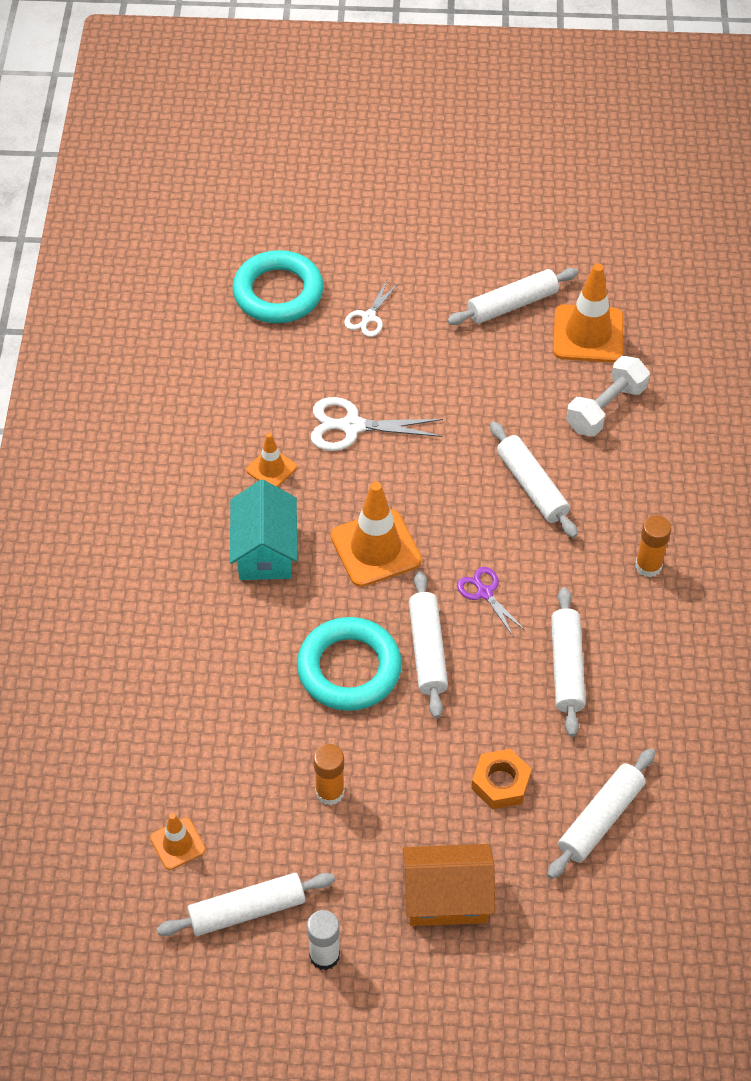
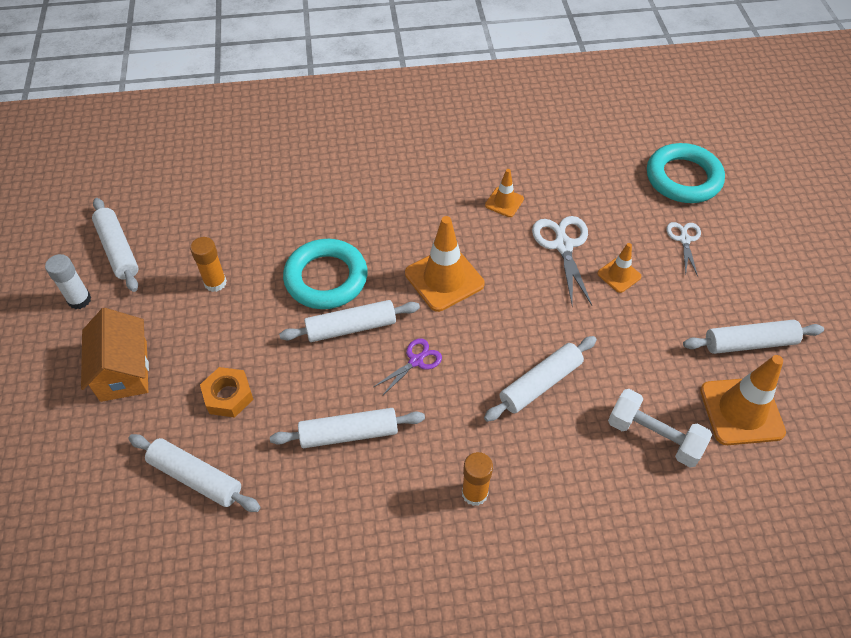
camera: 80 degrees right, 0 degrees up
orange traffic cone [150,813,206,870] -> orange traffic cone moved to [597,243,641,293]
turquoise house [230,480,298,580] -> none
white scissors [344,280,399,337] -> white scissors turned 75 degrees clockwise [666,222,701,276]
white rolling pin [447,268,578,325] -> white rolling pin turned 60 degrees counterclockwise [683,320,824,354]

